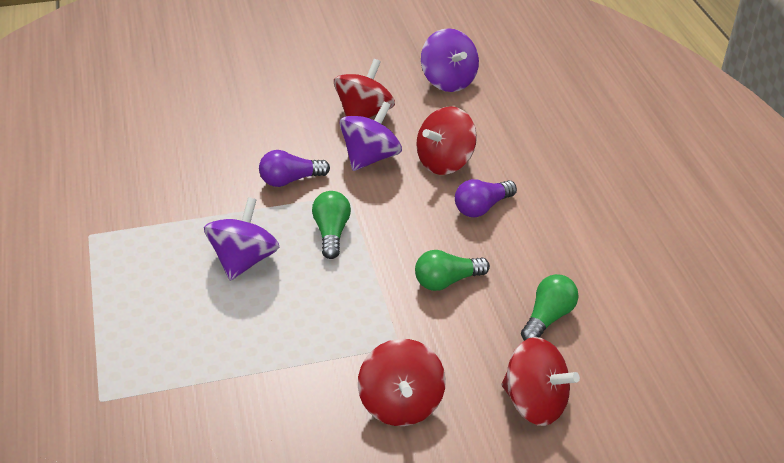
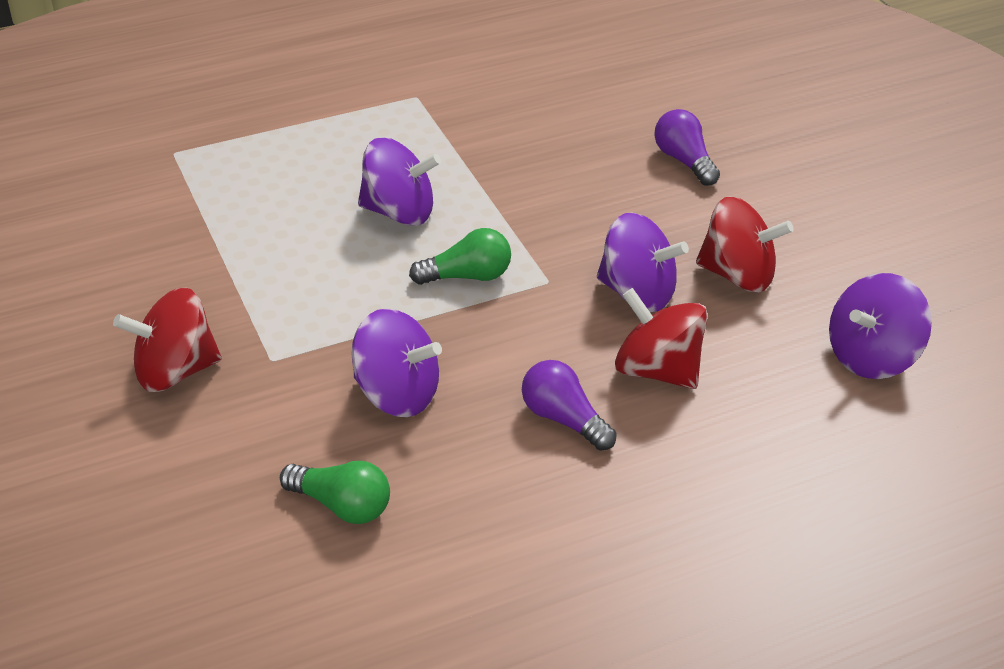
camera: 80 degrees right, 0 degrees up
purple light bulb [259,150,330,187] -> purple light bulb moved to [654,109,720,186]
green light bulb [415,250,490,291] -> purple spinning top [352,308,442,417]
red spinning top [502,337,580,426] -> none

